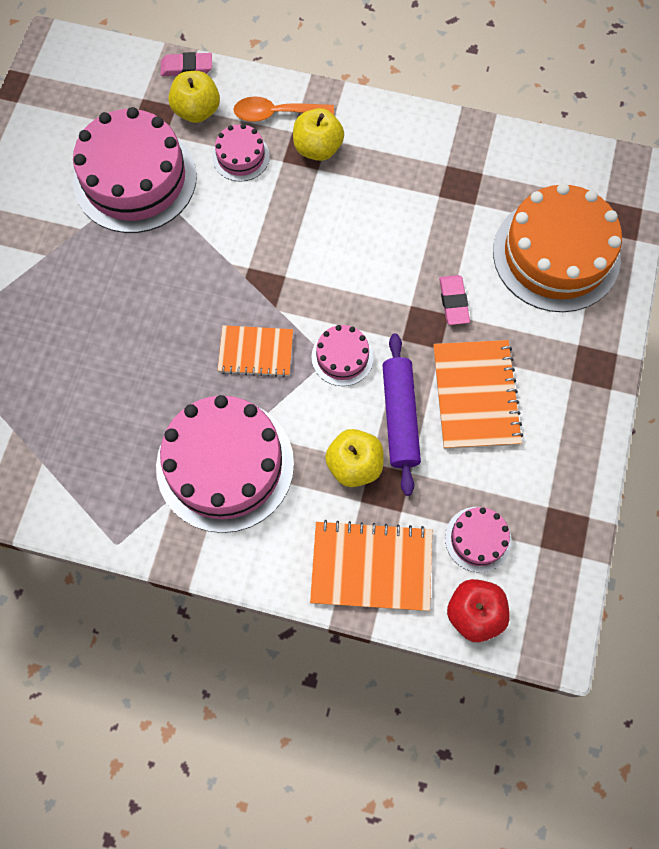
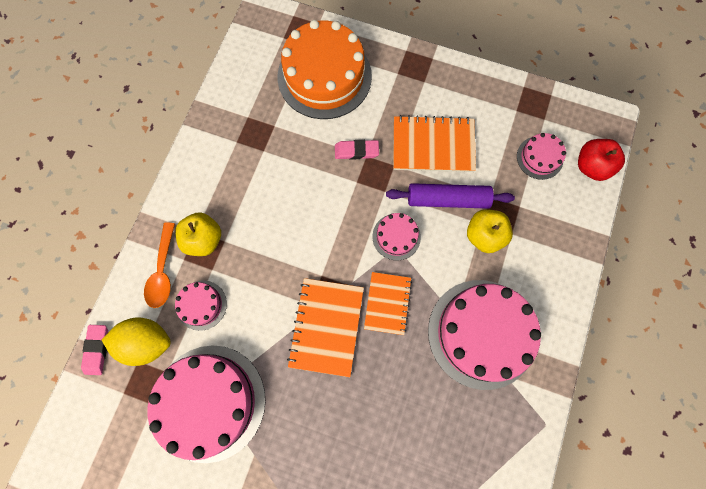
camera: 85 degrees left, 5 degrees up
yellow apple [168,71,220,123] -> yellow lemon [102,317,171,366]
orange notebook [310,520,432,611] -> orange notebook moved to [287,278,364,377]

